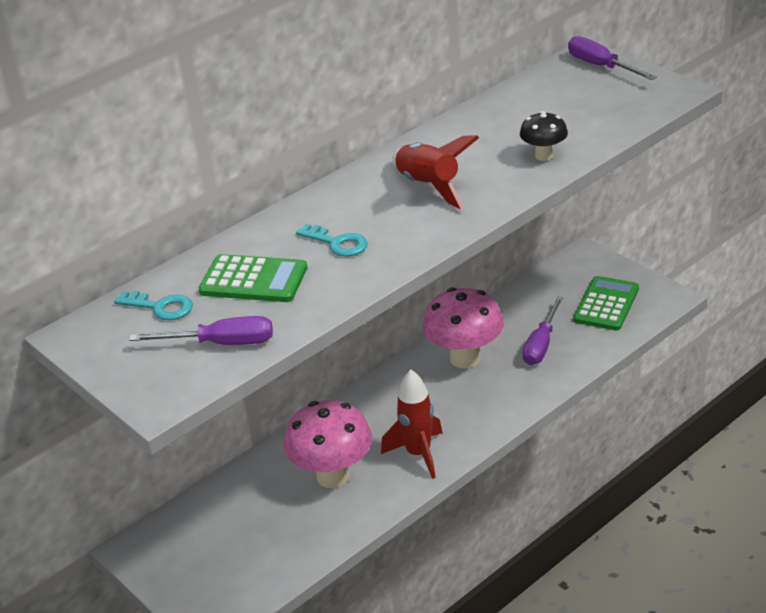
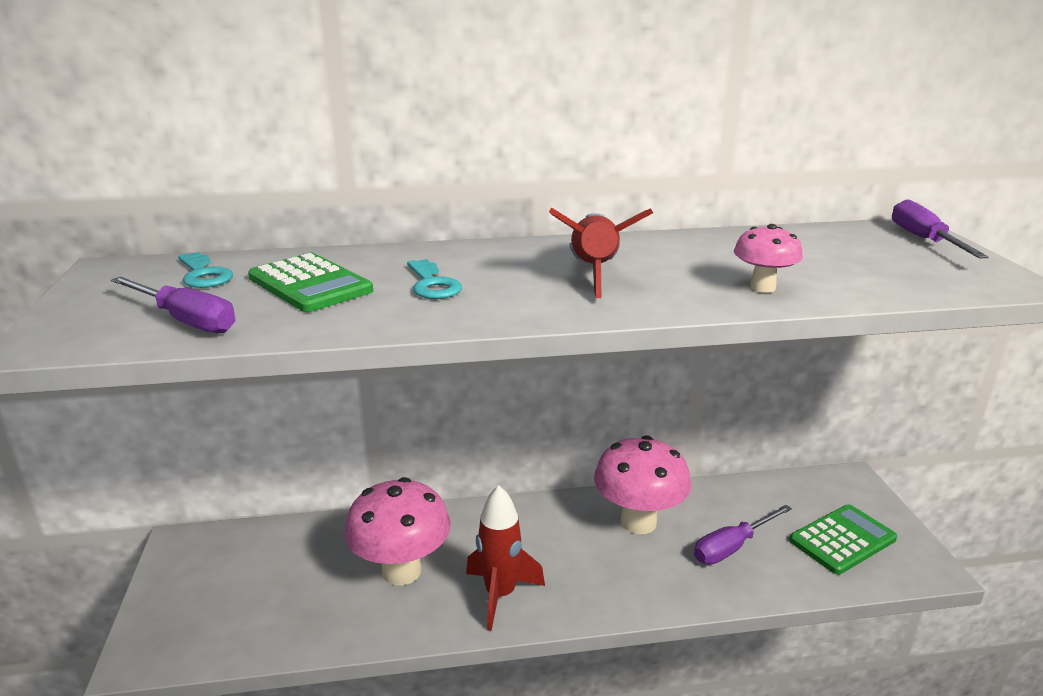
camera: 30 degrees right, 10 degrees down
black mushroom [520,111,568,161] -> pink mushroom [734,224,803,293]

